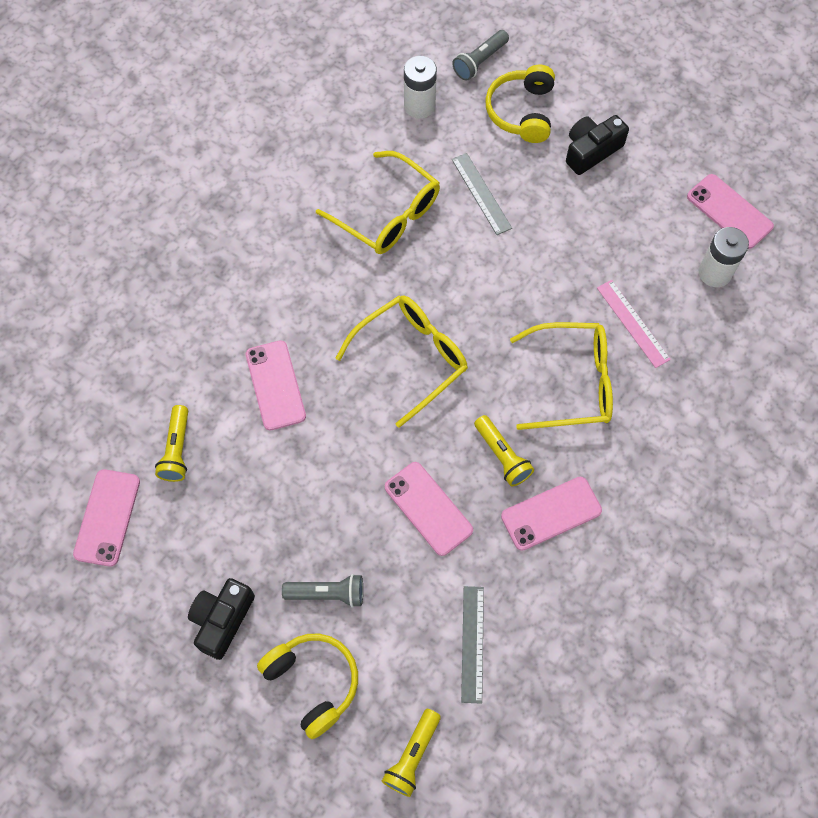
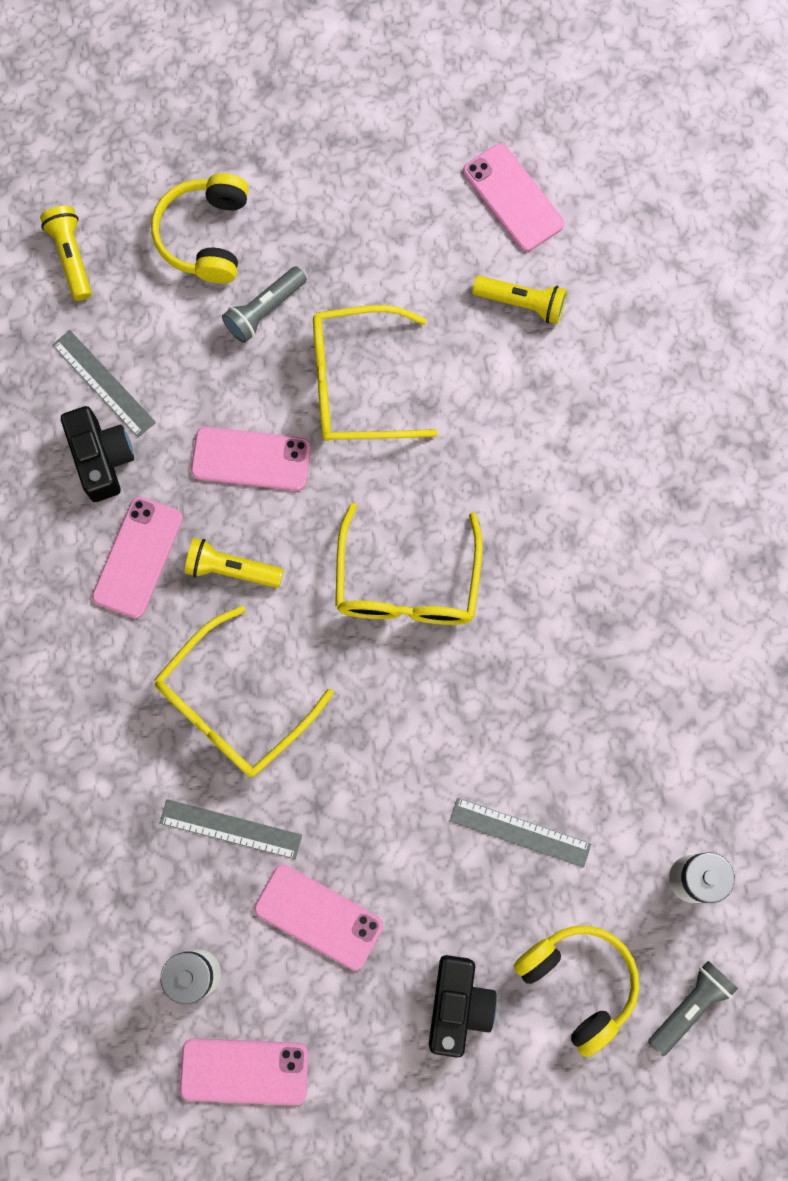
camera: 135 degrees right, 10 degrees up
yellow flashlight [155,405,188,482] -> yellow flashlight turned 150 degrees clockwise [472,276,567,324]
black camera [188,578,255,660] -> black camera moved to [61,406,134,502]
pink phone [246,340,306,430] -> pink phone moved to [254,864,383,970]
yellow headphones [257,634,358,739] -> yellow headphones turned 90 degrees clockwise [151,173,249,284]
yellow glasses [316,151,440,254] -> yellow glasses moved to [313,305,438,441]
grey flashlight [452,30,509,81] -> grey flashlight turned 45 degrees clockwise [648,961,738,1056]
pink ruler [597,280,671,368] -> grey ruler [160,799,302,859]

